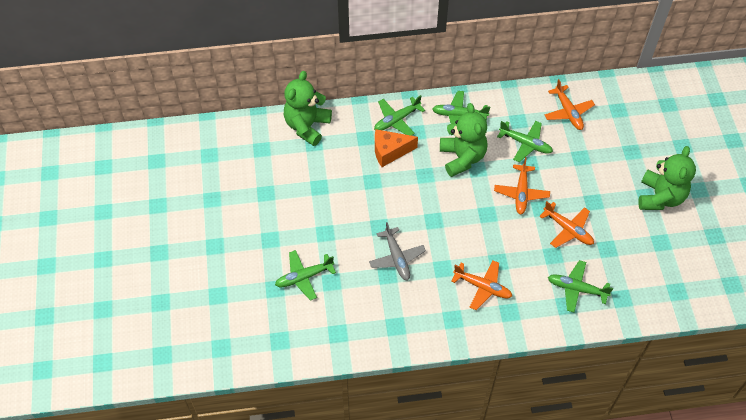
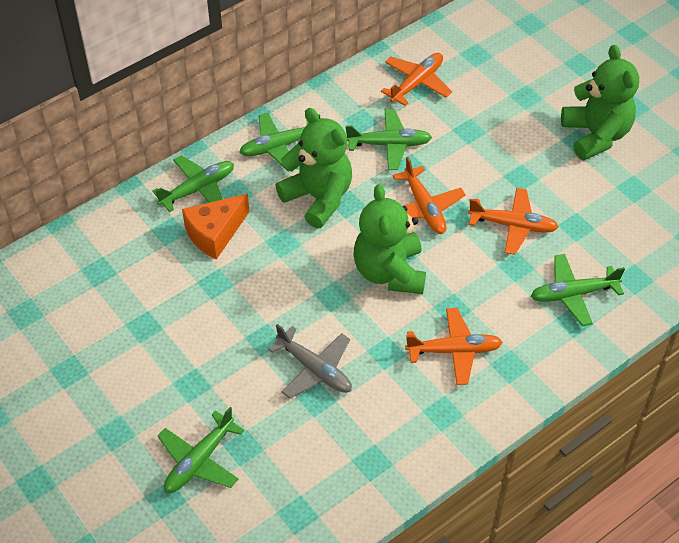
camera: 30 degrees left, 5 degrees down
green teddy bear [284,71,332,146] -> green teddy bear moved to [354,184,426,294]
green plane [374,95,425,136] -> green plane turned 150 degrees counterclockwise [152,155,234,212]
orange plane [544,79,595,130] -> orange plane turned 90 degrees counterclockwise [381,53,452,106]

